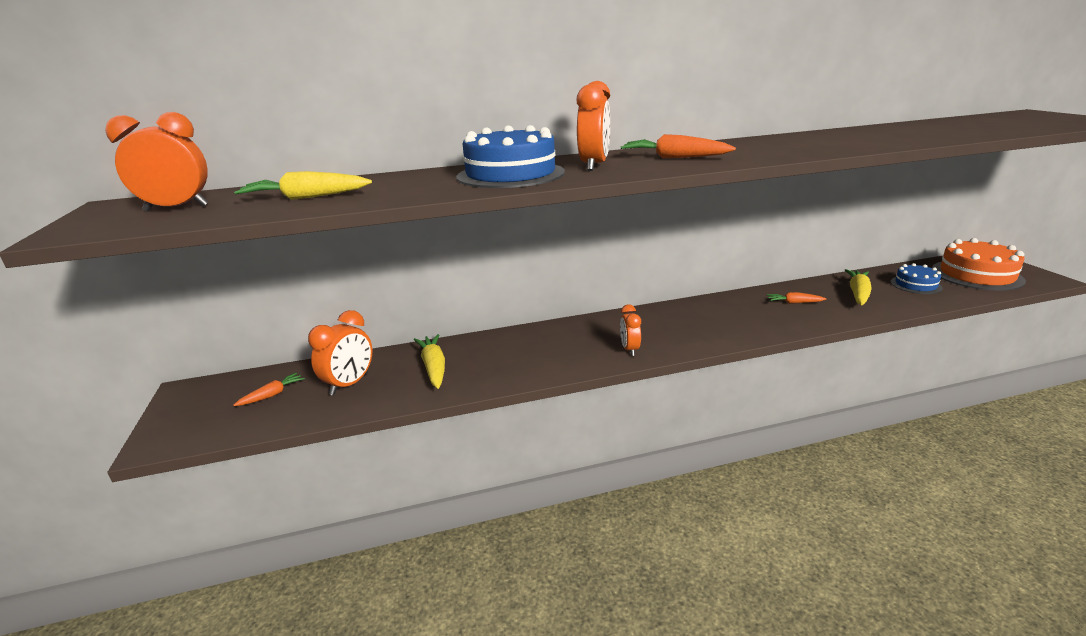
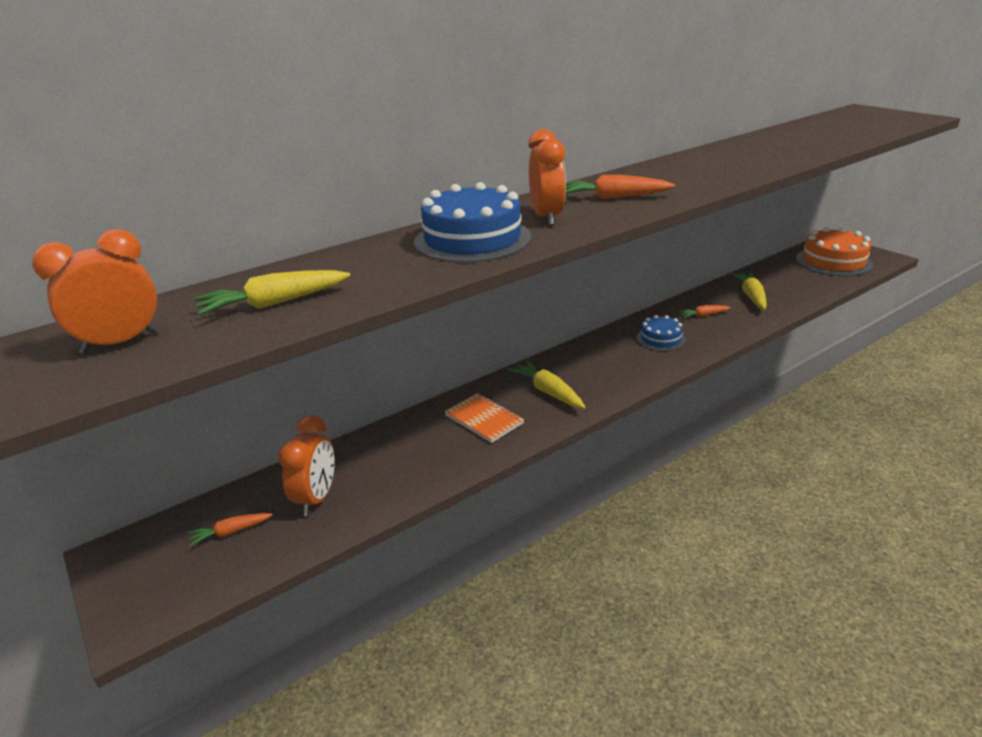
camera: 20 degrees left, 5 degrees up
orange carrot [234,373,305,406] -> orange carrot turned 135 degrees counterclockwise [188,513,273,547]
yellow carrot [414,334,445,389] -> yellow carrot moved to [507,360,586,409]
orange clock [620,304,641,356] -> none
blue cake [891,263,943,294] -> blue cake moved to [637,315,686,351]
none -> orange notebook [444,393,524,443]

